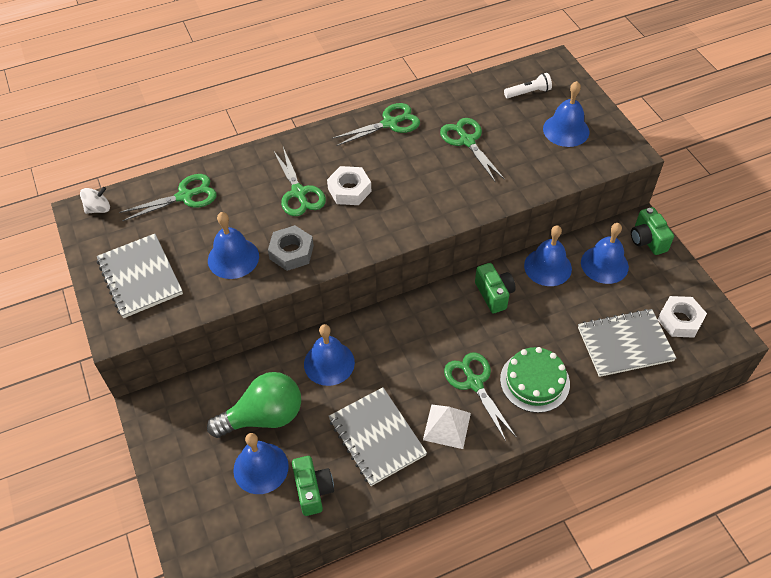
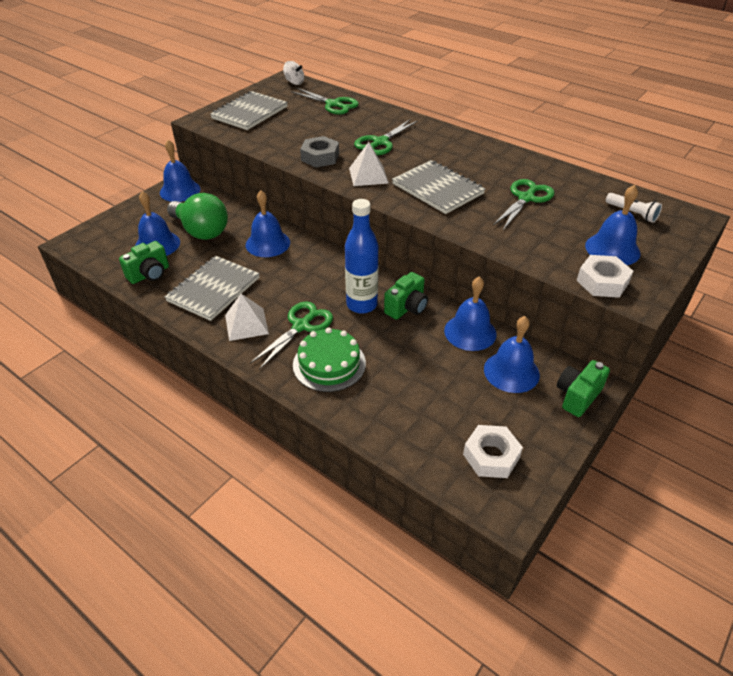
camera: 60 degrees right, 10 degrees down
blue bell [208,212,259,279] -> blue bell moved to [160,140,201,202]
white nut [327,166,372,205] -> white nut moved to [576,255,633,298]
green scissors [332,103,420,146] -> none
grey notebook [578,309,677,377] -> grey notebook moved to [392,160,485,214]
none -> blue bottle [345,199,378,314]
none -> white pyramid [349,142,389,186]

